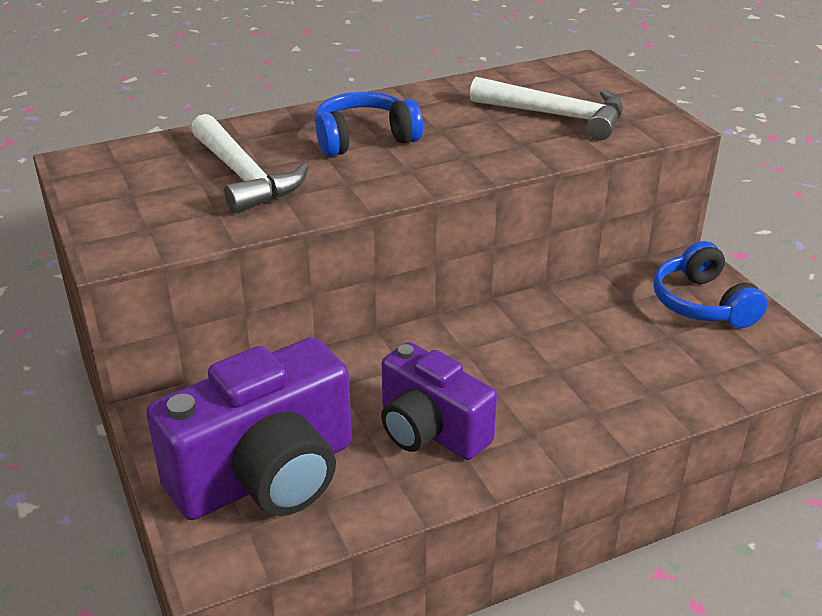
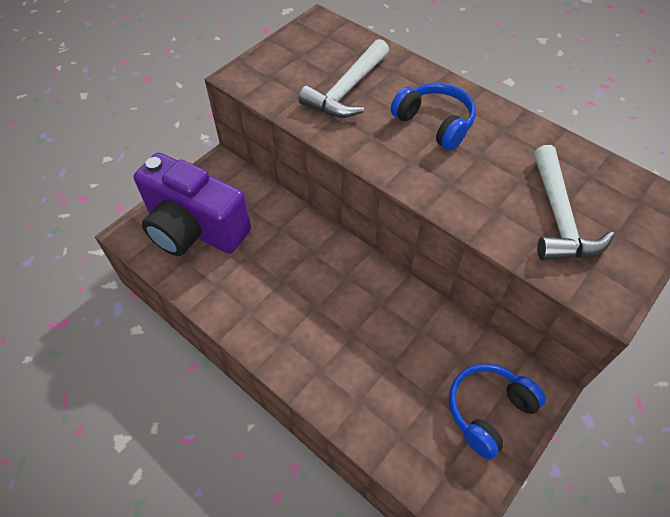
camera: 65 degrees right, 20 degrees up
purple camera [381,342,497,460] -> none

